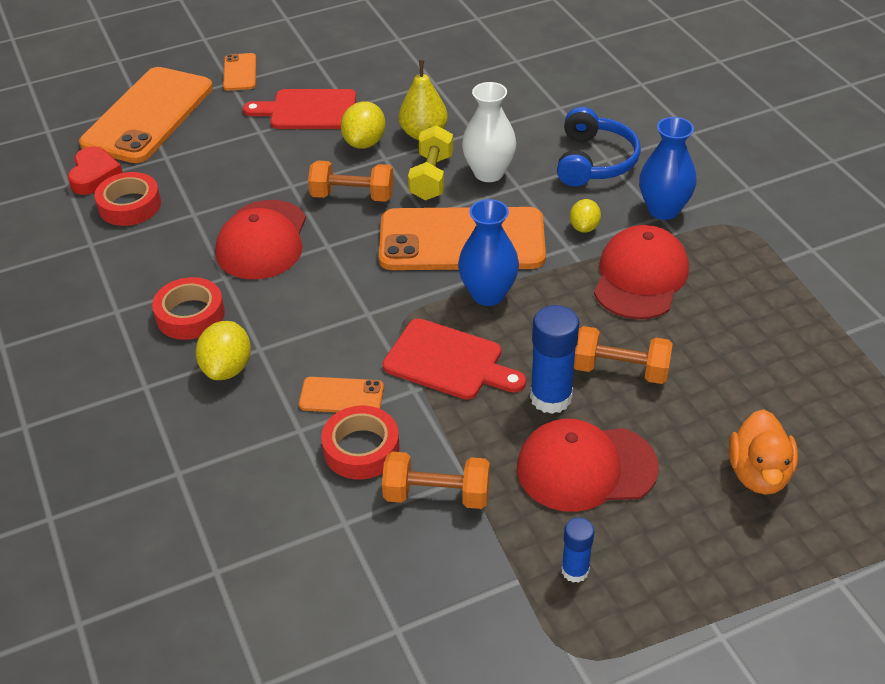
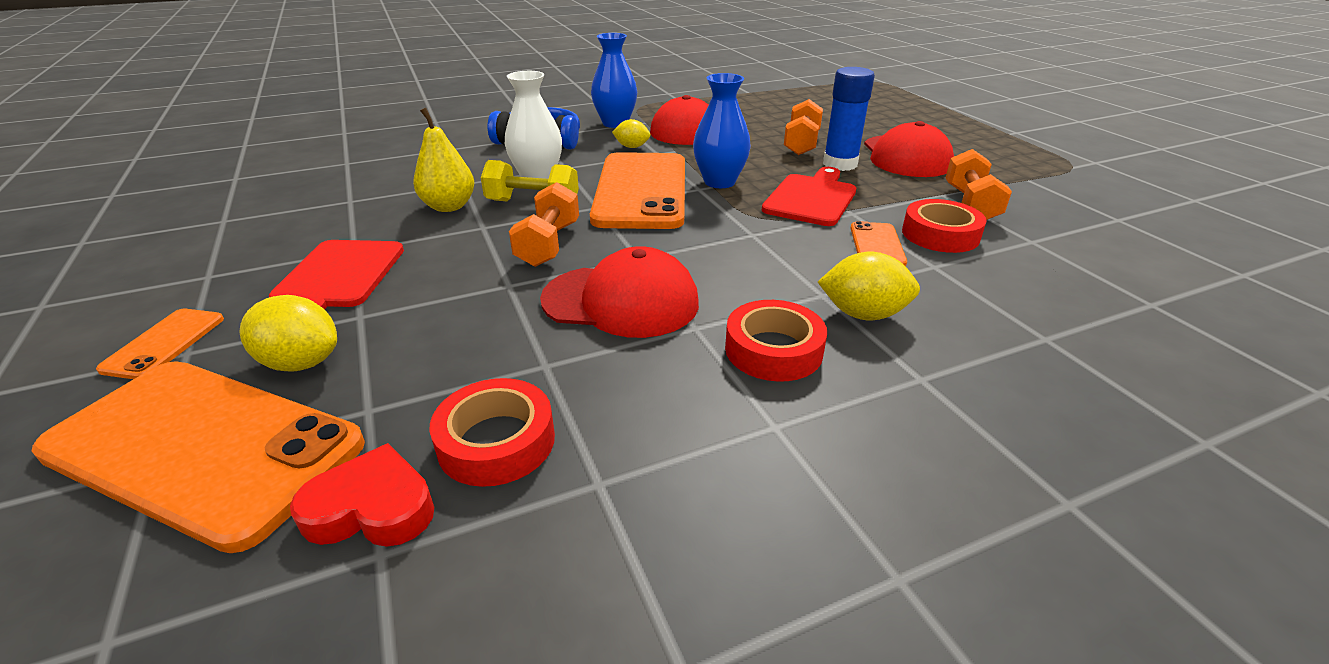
camera: 90 degrees left, 10 degrees down
orange phone [223,53,256,91] -> orange phone turned 75 degrees counterclockwise [96,309,224,379]
yellow lemon [341,101,385,149] -> yellow lemon moved to [240,295,337,371]
blue glue stick [561,517,594,583] -> none
orange duck [729,409,798,495] -> none

